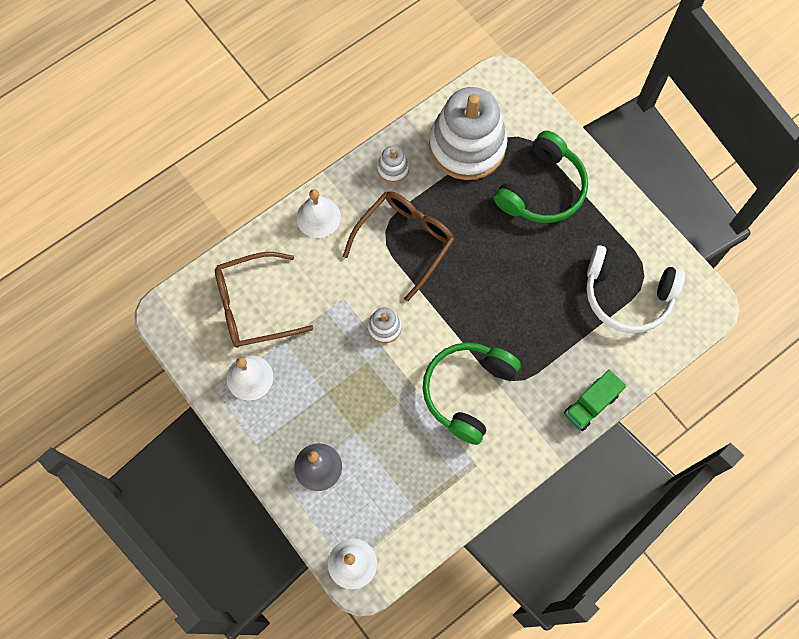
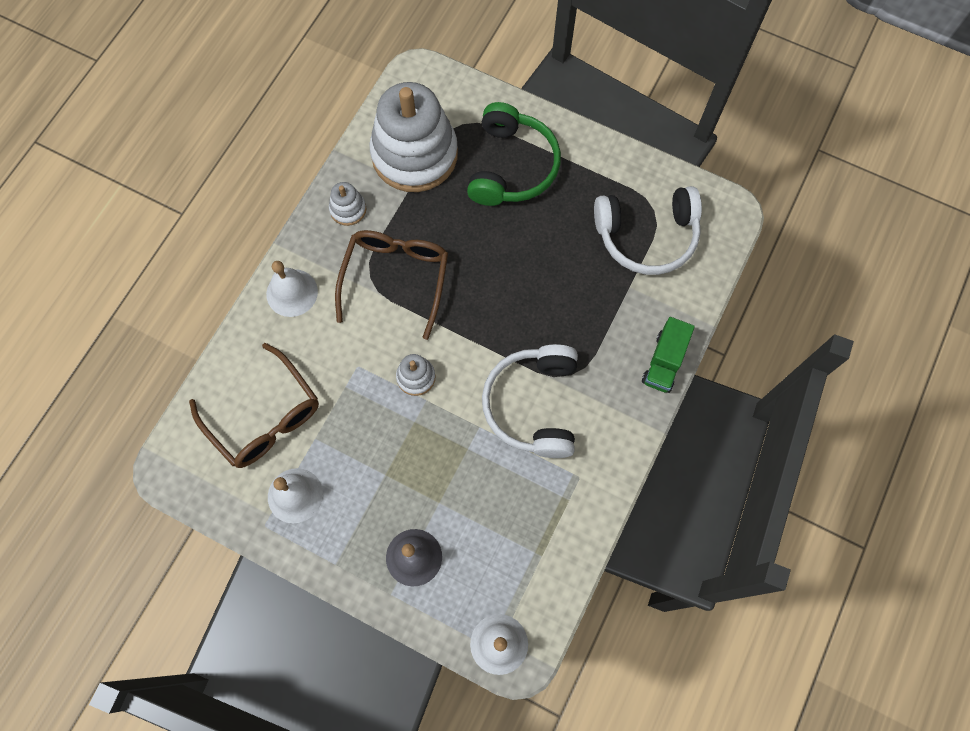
camera: 25 degrees left, 0 degrees up
brown glasses [215,252,313,348] -> brown glasses turned 90 degrees counterclockwise [189,343,319,468]
green headphones [423,343,521,445] -> white headphones [482,344,578,458]

